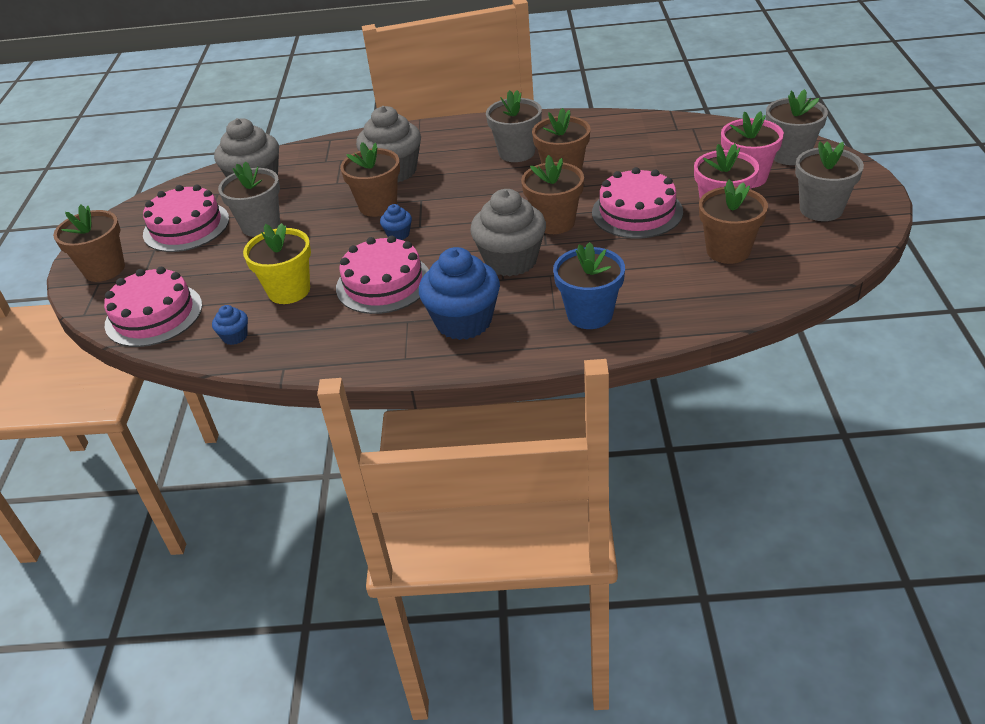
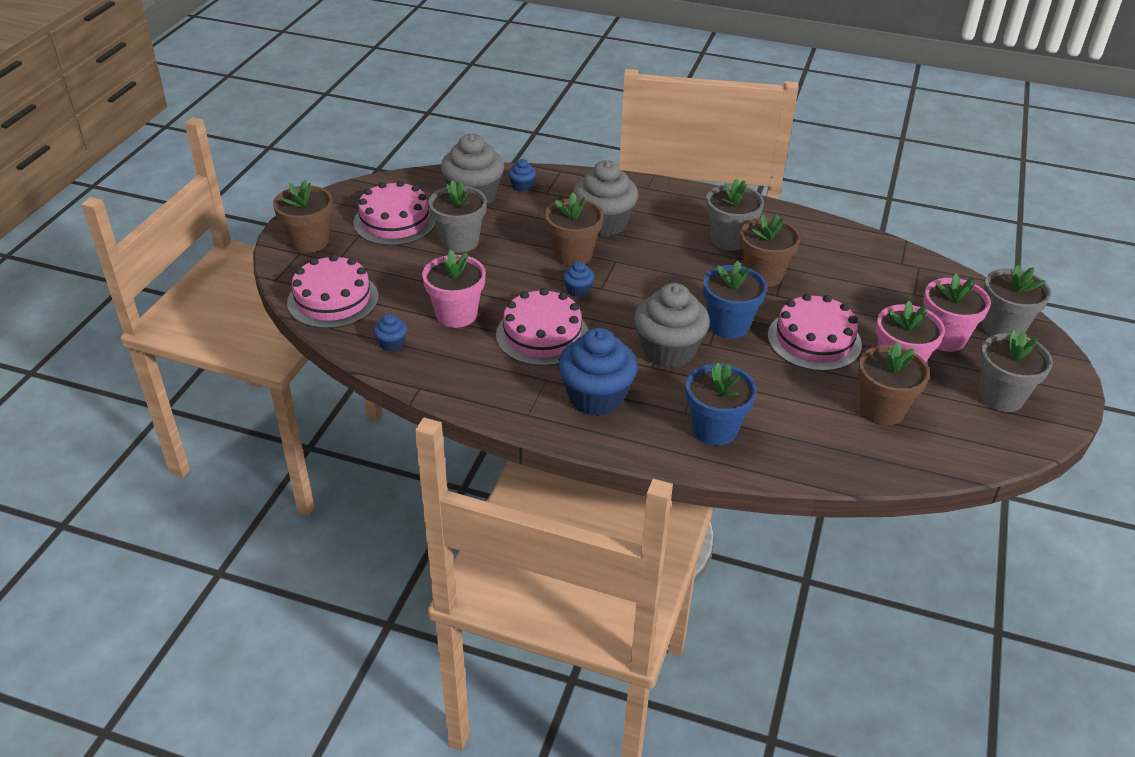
camera: 15 degrees right, 0 degrees up
yellow flower pot [243,223,311,304] -> pink flower pot [422,250,486,328]
brown flower pot [521,155,584,234] -> blue flower pot [703,261,767,339]
none -> blue cupcake [508,159,536,192]

